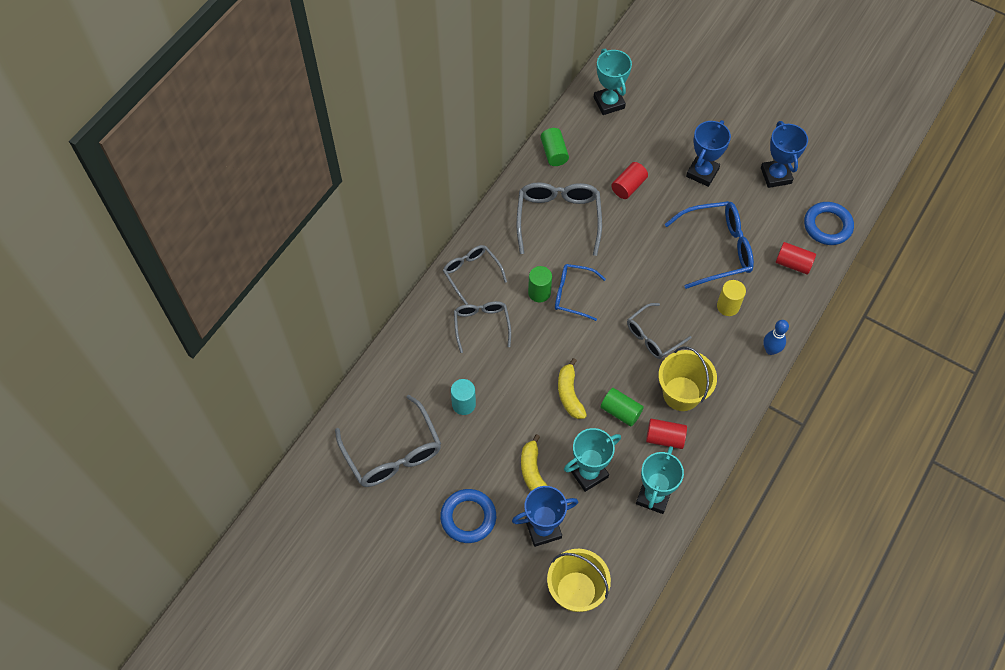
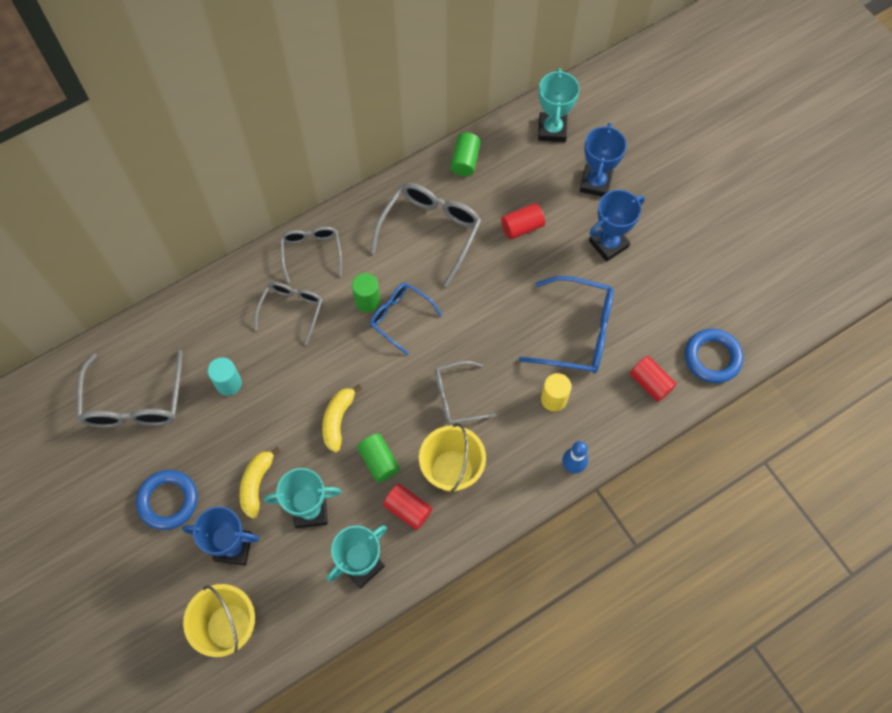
camera: 25 degrees right, 5 degrees up
blue trophy [761,121,808,188] -> blue trophy moved to [580,123,627,197]

